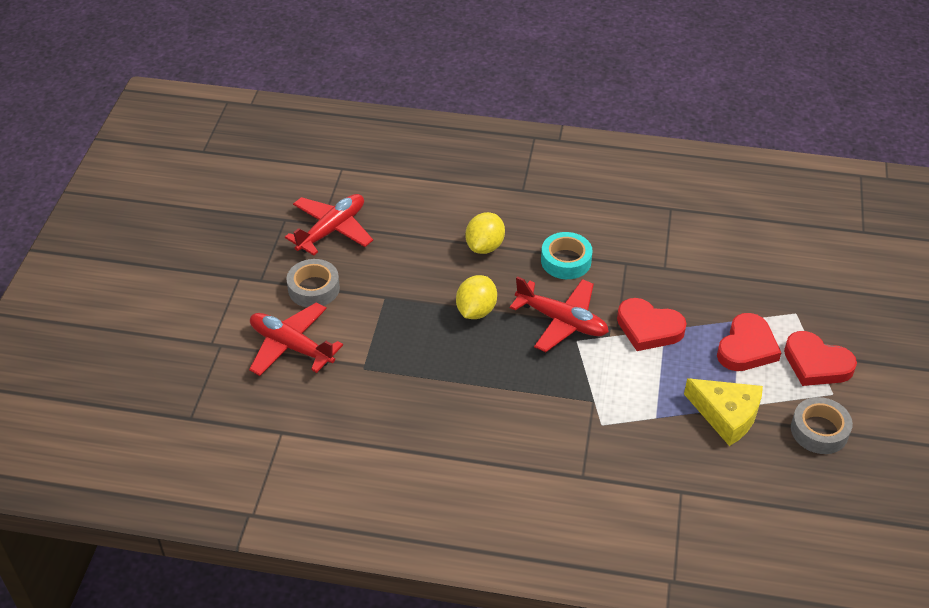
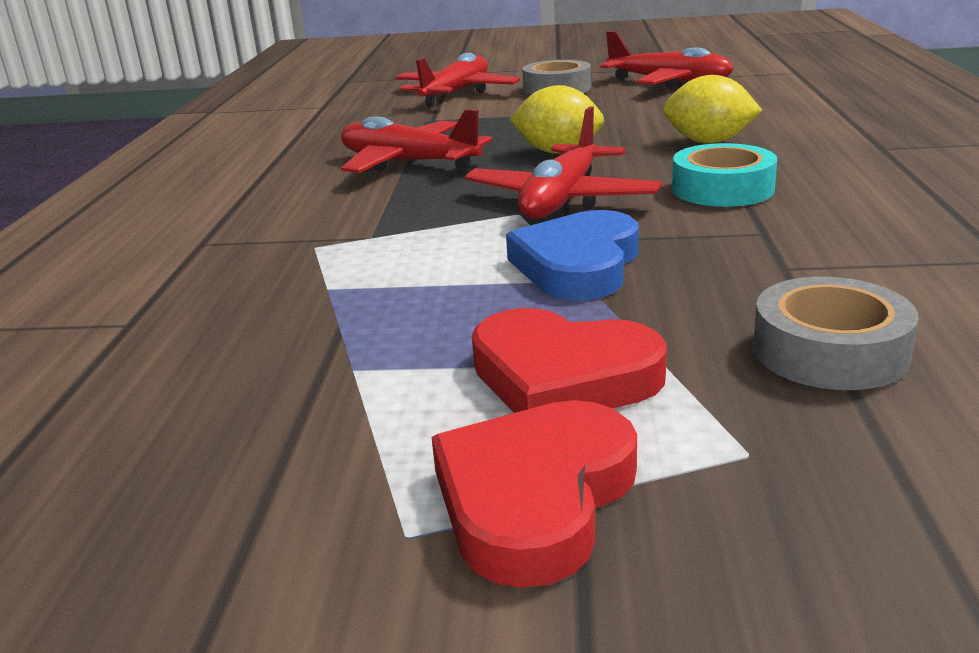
camera: 85 degrees right, 20 degrees down
red heart [617,298,687,351] -> blue heart [506,210,639,300]
yellow cheese [684,378,763,446] -> none
grey tape [791,397,853,454] -> grey tape moved to [753,277,919,390]
none -> red plane [341,109,492,173]

